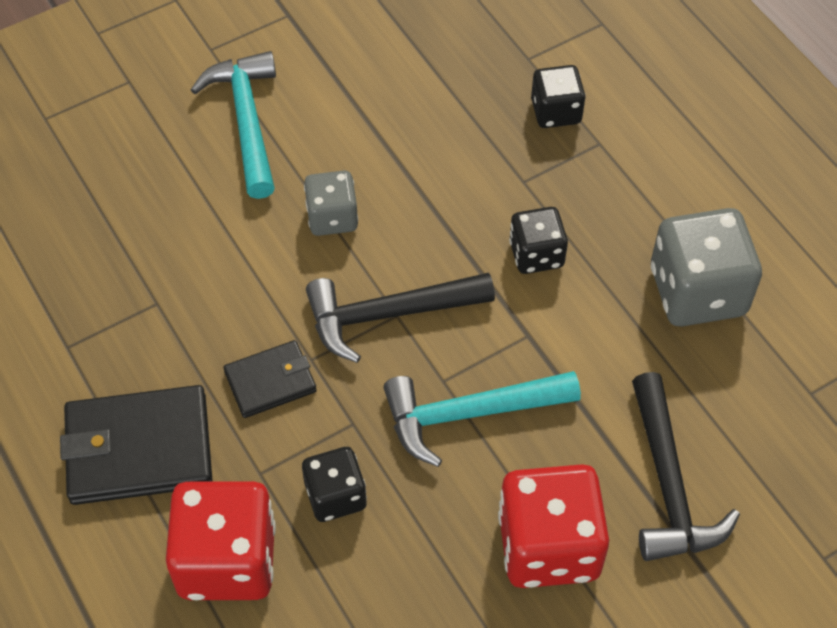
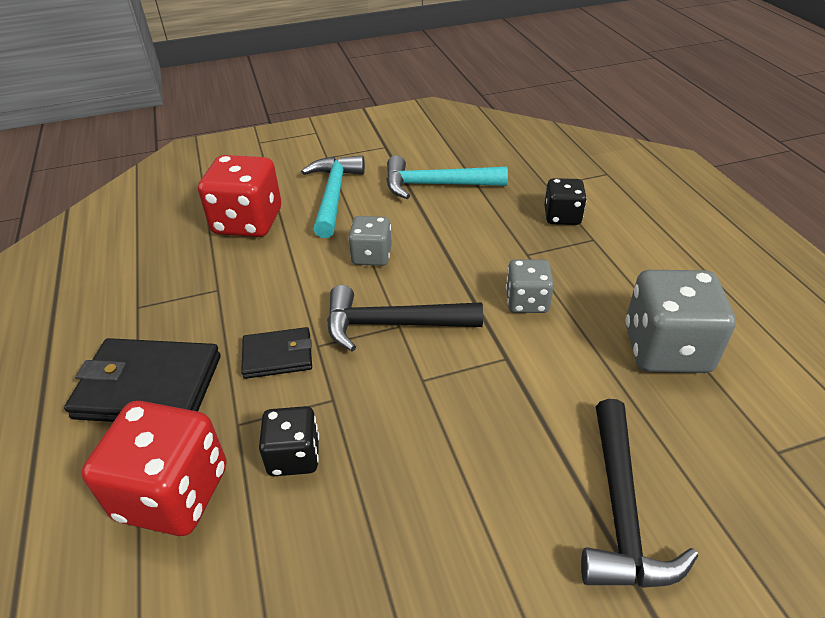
camera: 15 degrees right, 15 degrees down
turquoise hammer [383,371,581,467] -> turquoise hammer moved to [386,156,508,199]
red dice [498,464,609,588] -> red dice moved to [198,155,281,237]
black dice [509,207,568,274] -> grey dice [506,259,554,313]

